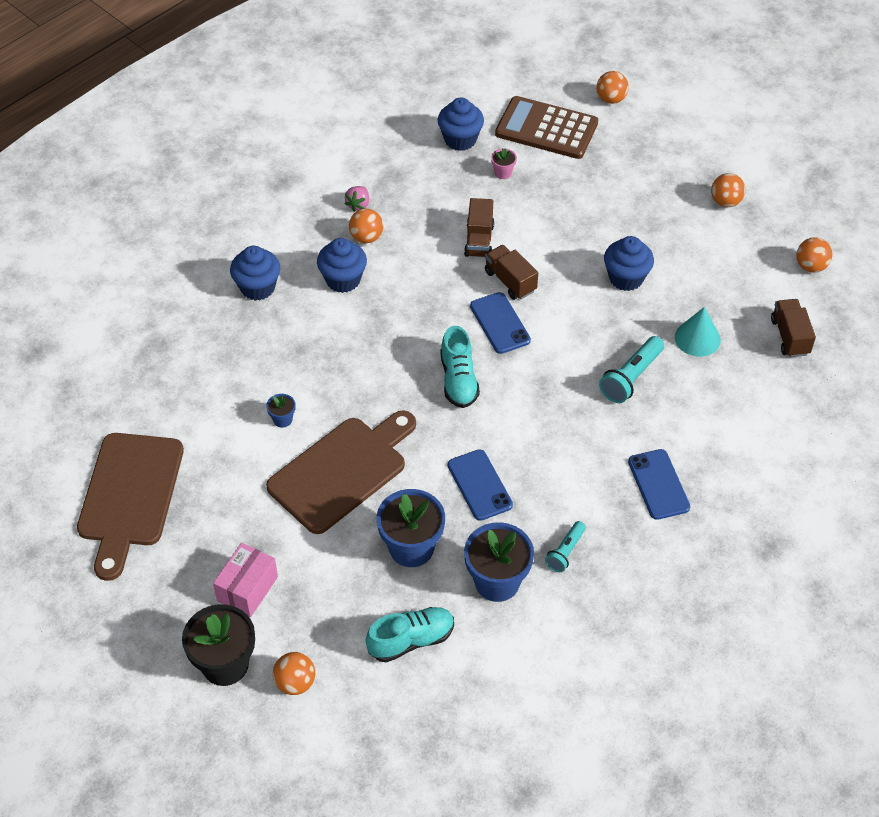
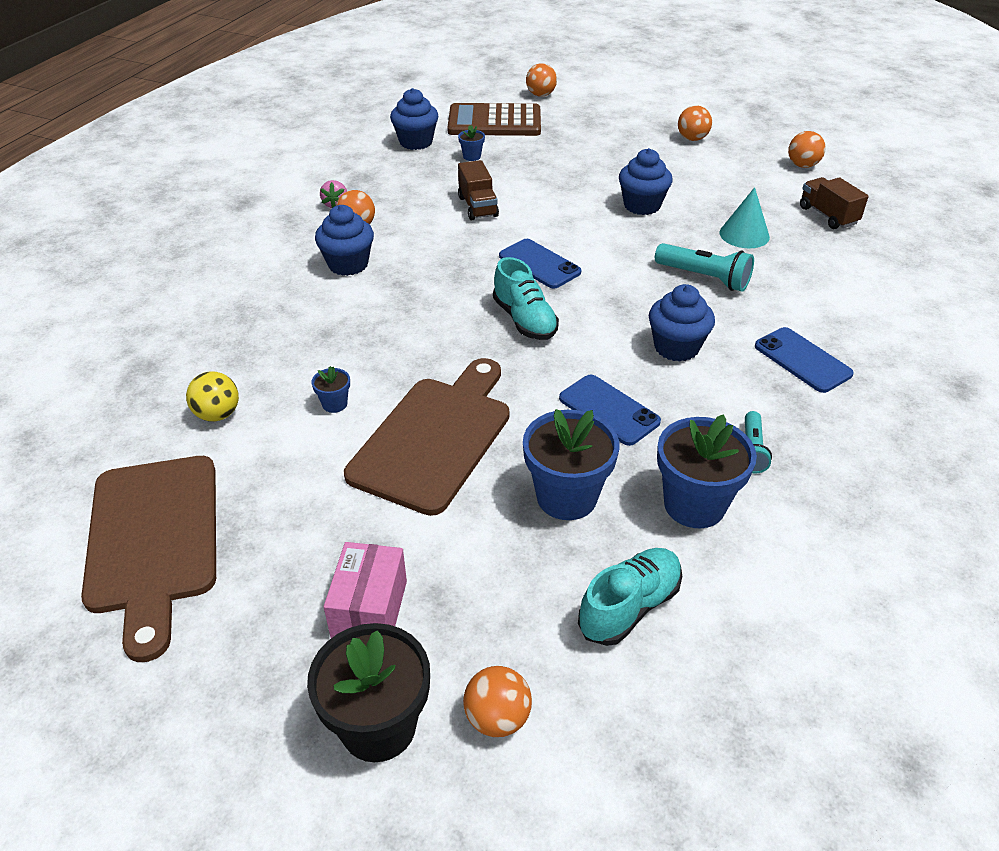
camera: 20 degrees left, 10 degrees down
blue cupcake [230,246,280,301] -> blue cupcake moved to [649,284,715,362]
brown truck [485,245,538,300] -> none
pink flower pot [491,148,517,179] -> blue flower pot [458,125,485,161]
turquoise flashlight [599,336,664,403] -> turquoise flashlight turned 75 degrees counterclockwise [655,243,754,292]
none -> yellow ball [186,371,239,422]

